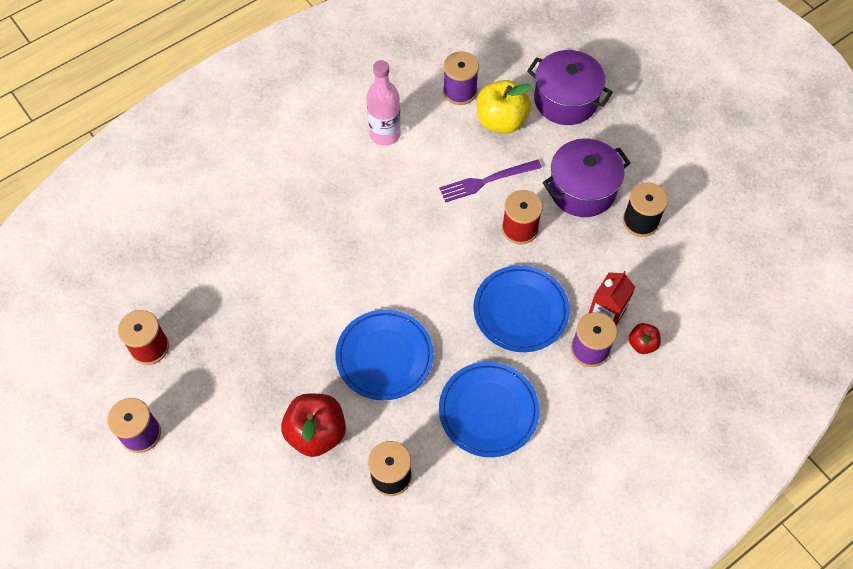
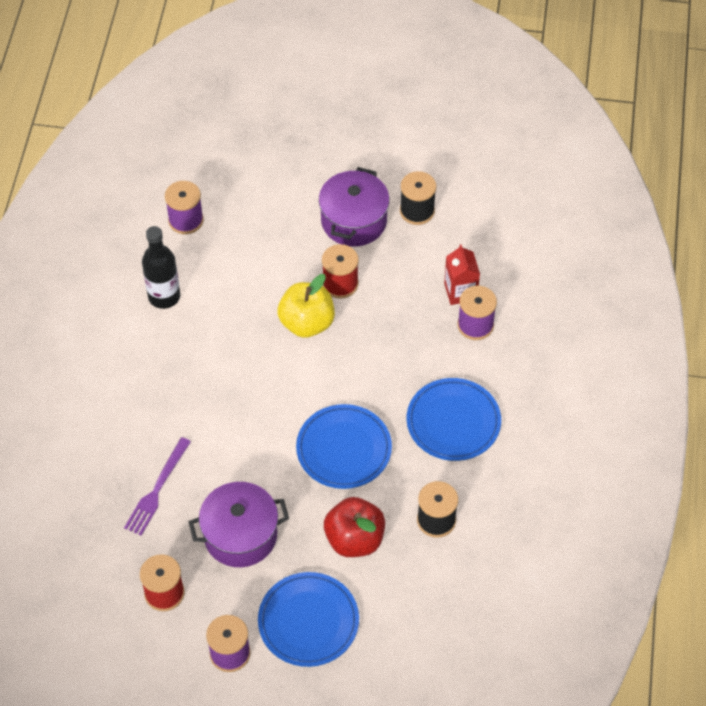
camera: 45 degrees left, 5 degrees down
pink bottle [366,60,401,146] -> black bottle [142,226,180,309]
purple fork [439,159,542,202] -> purple fork moved to [124,437,191,536]
blue plate [474,265,570,352] -> blue plate moved to [258,572,359,667]
yellow apple [477,80,532,134] -> yellow apple moved to [278,274,335,338]
purple pot [527,50,613,125] -> purple pot moved to [189,482,289,567]
red apple [629,323,661,354] -> none

